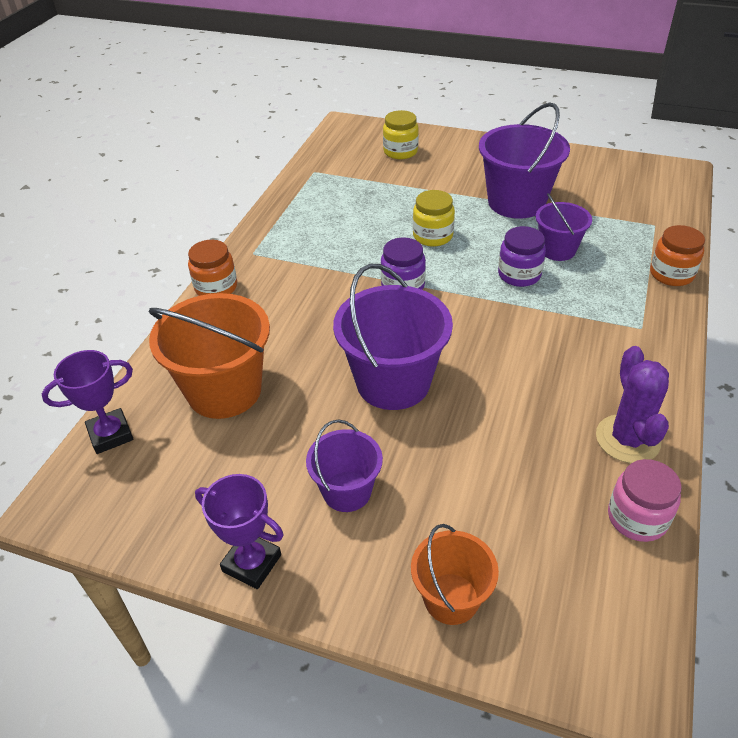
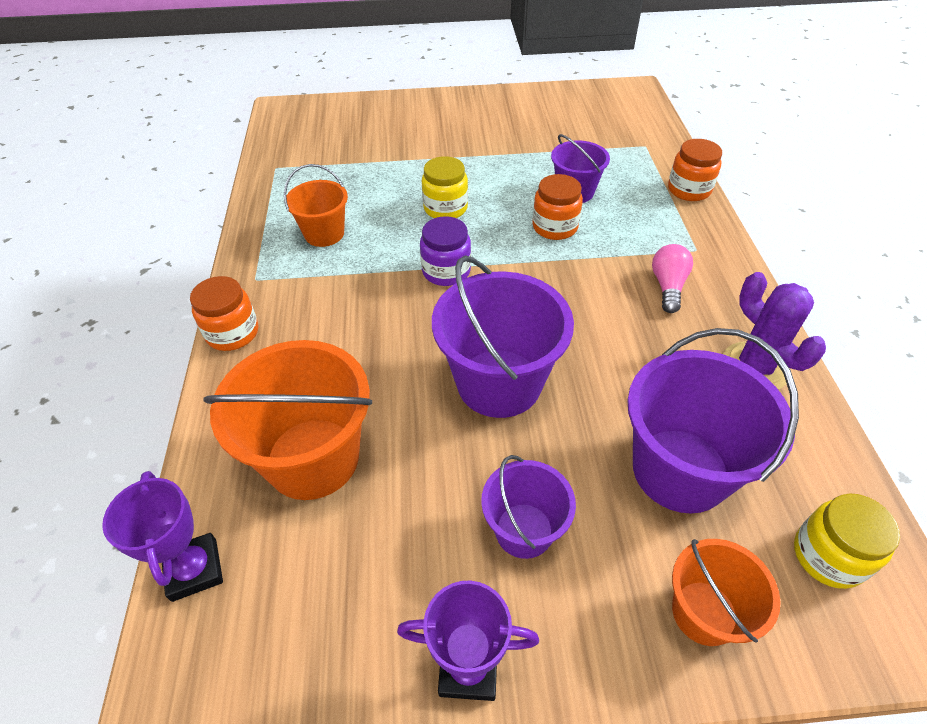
camera: 25 degrees left, 5 degrees up
purple trophy [42,350,134,454] -> purple trophy turned 60 degrees counterclockwise [102,471,223,602]
yellow jar [383,110,419,159] -> yellow jar moved to [794,494,900,589]
purple bucket [479,103,570,219] -> purple bucket moved to [627,328,799,514]
purple jar [498,226,546,287] -> orange jar [532,174,583,240]
pink jar [608,459,682,542] -> none
none -> orange bucket [284,164,348,247]
none -> pink light bulb [652,244,693,313]

